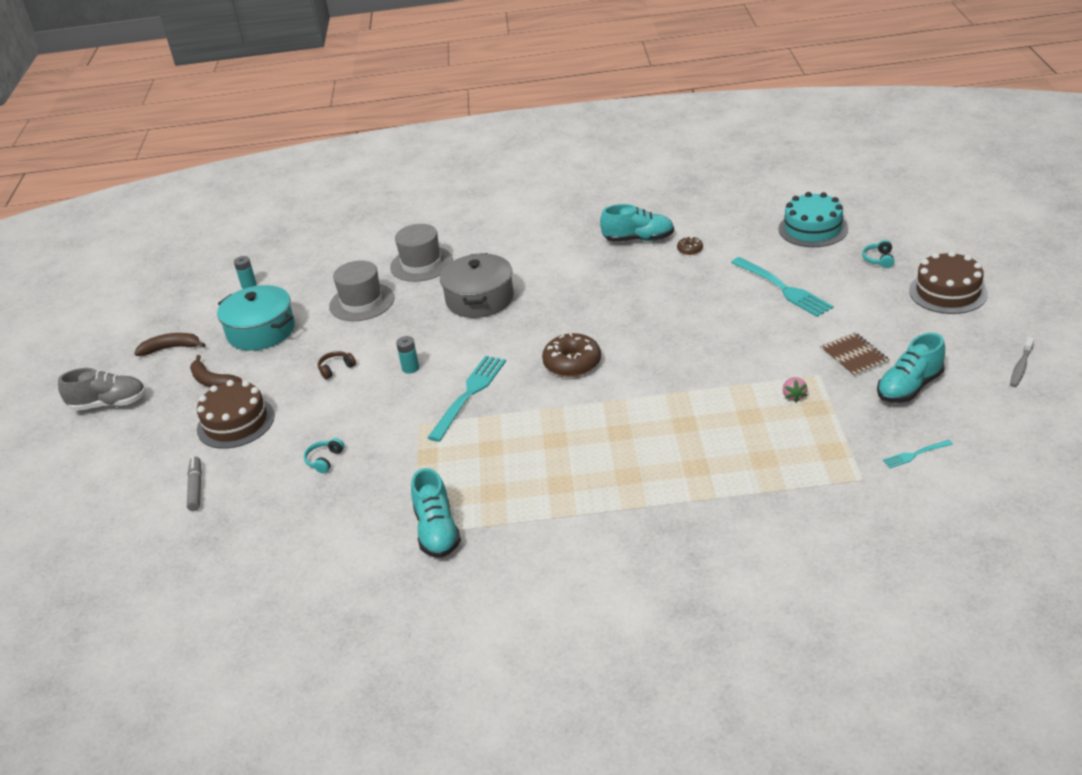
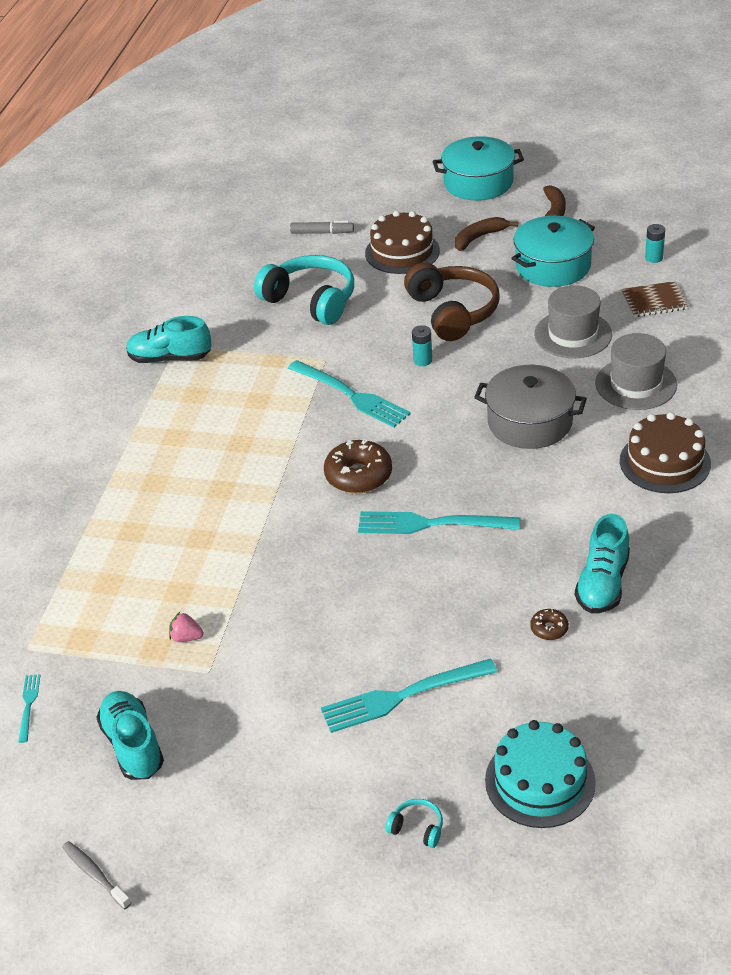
camera: 105 degrees right, 5 degrees up
grey shoe [58,368,146,411] -> turquoise pot [433,136,524,201]
turquoise headphones [304,438,344,474] -> turquoise headphones [254,255,354,325], size x2.49
brown headphones [318,351,356,379] -> brown headphones [404,262,500,341], size x2.49
brown notebook [820,332,889,377] -> brown notebook moved to [621,281,689,317]
brown cake [909,251,988,314] -> brown cake moved to [620,412,711,493]
none -> turquoise fork [358,511,520,534]

